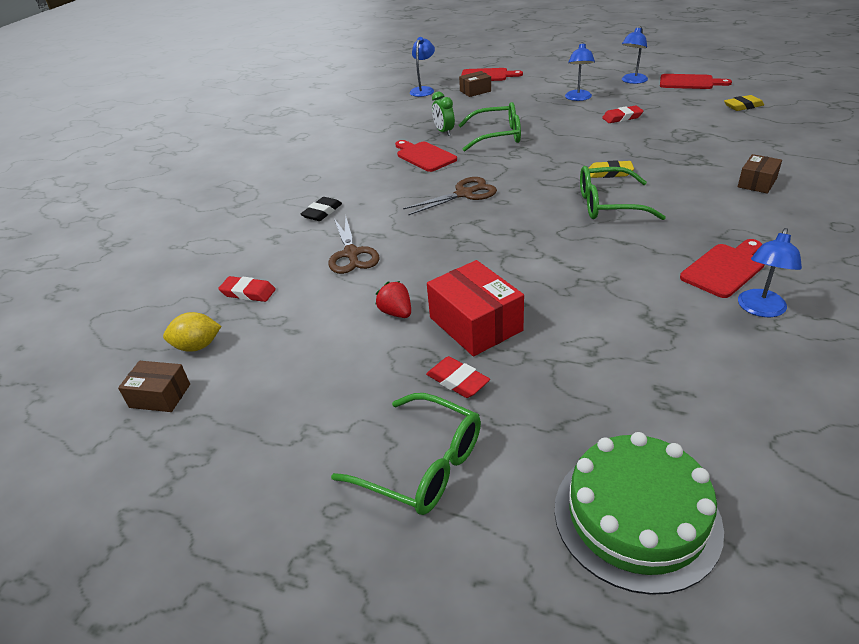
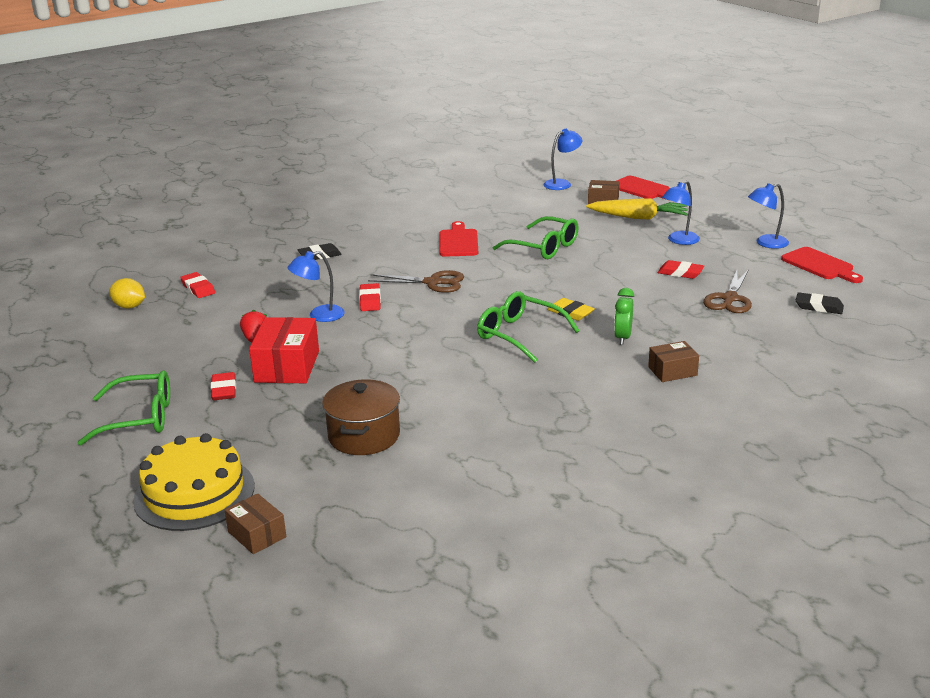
camera: 35 degrees right, 10 degrees down
brown box [118,361,190,412] -> brown box moved to [225,494,286,554]
brown scissors [328,216,380,274] -> brown scissors moved to [703,269,752,313]
green glasses [331,393,481,515] -> green glasses turned 75 degrees counterclockwise [77,370,170,445]
green clock [432,91,455,136] -> green clock moved to [614,288,634,345]
green cake [555,432,724,595] -> yellow cake [133,433,255,531]
red cutting board [680,239,765,298] -> none
yellow eraser [724,95,764,111] -> black eraser [796,292,844,314]
blue lamp [738,228,802,317] -> blue lamp moved to [288,251,345,322]
none -> brown pot [322,379,400,455]
none -> red eraser [359,283,381,311]
none -> yellow carrot [586,198,688,220]

